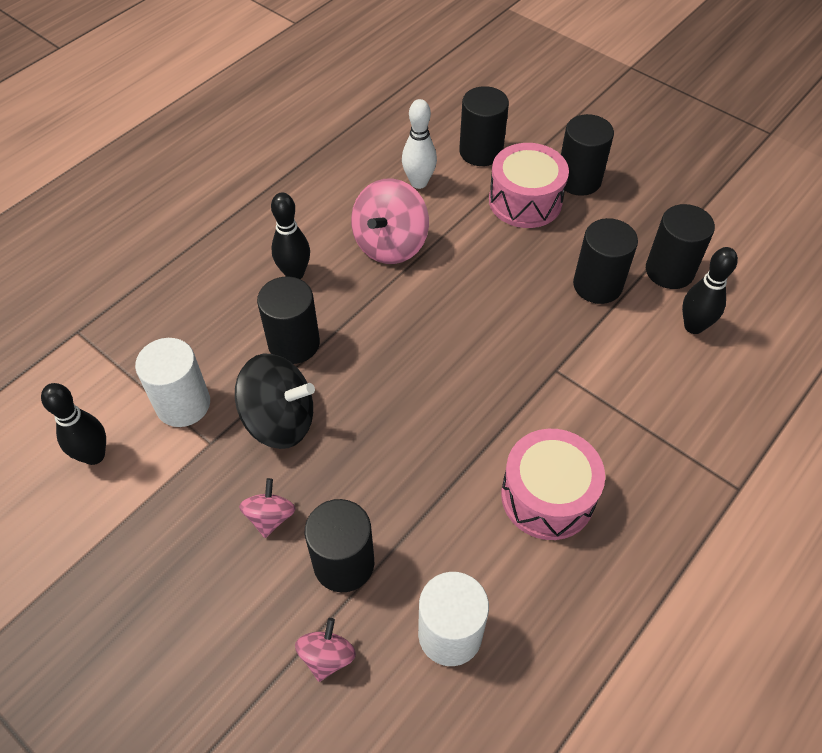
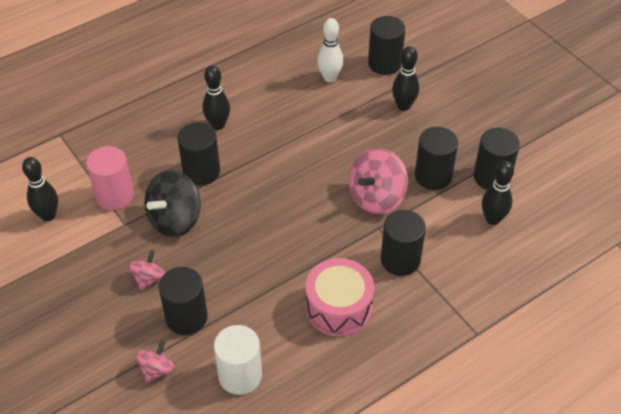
camera: 15 degrees right, 5 degrees down
white cylinder [135,338,210,427] -> pink cylinder [86,146,134,210]
black spinning top [235,354,315,449] -> black spinning top turned 105 degrees clockwise [144,170,201,237]
pink spinning top [351,179,429,264] -> pink spinning top moved to [349,148,408,214]
pink drum [489,143,569,228] -> black bowling pin [392,46,419,111]
black cylinder [561,114,614,196] -> black cylinder moved to [381,210,426,276]

